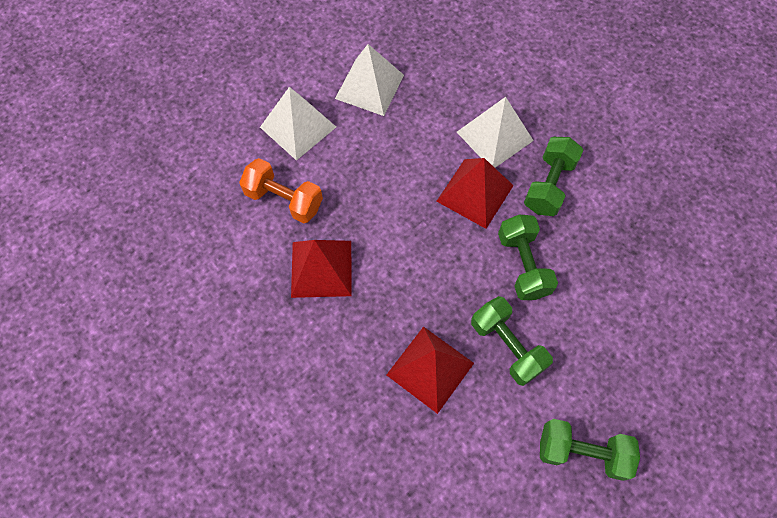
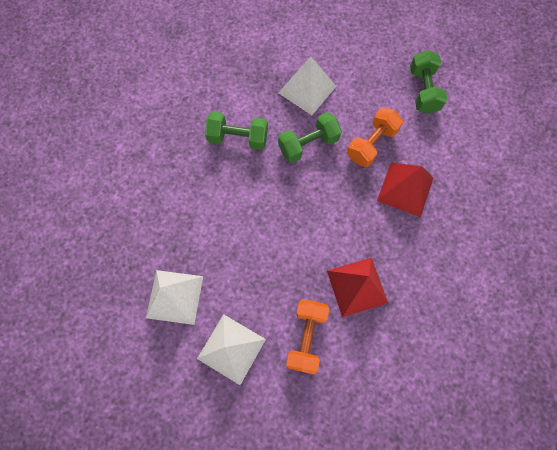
camera: 105 degrees left, 5 degrees up
red pyramid [436,158,514,229] -> none
white pyramid [457,97,534,168] -> white pyramid moved to [279,57,337,115]
green dumbbell [471,296,553,386] -> orange dumbbell [347,107,403,167]

